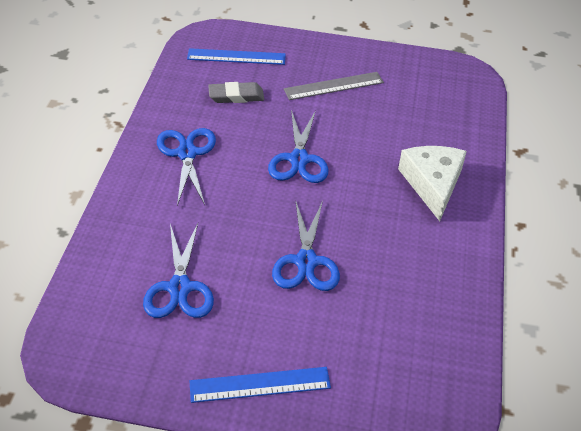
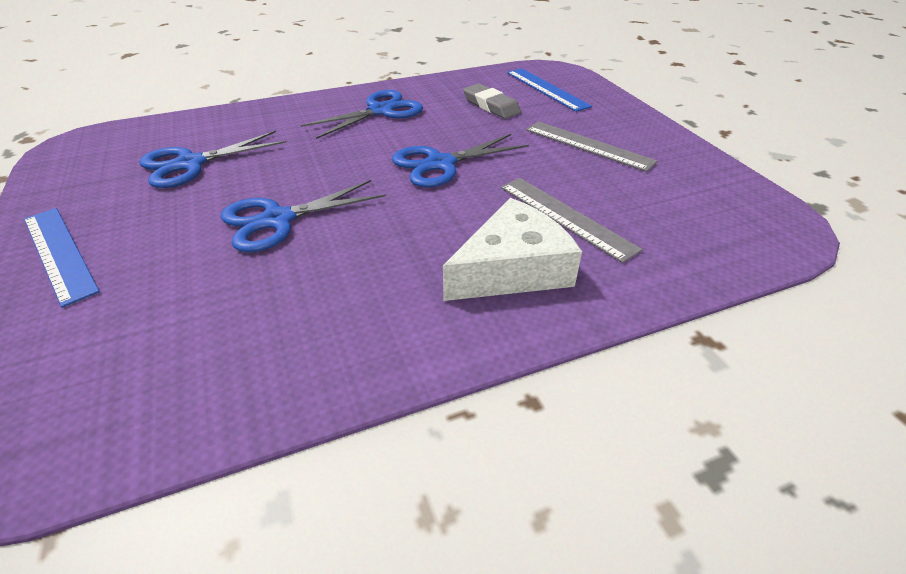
camera: 60 degrees right, 5 degrees down
none -> grey ruler [501,178,643,263]

